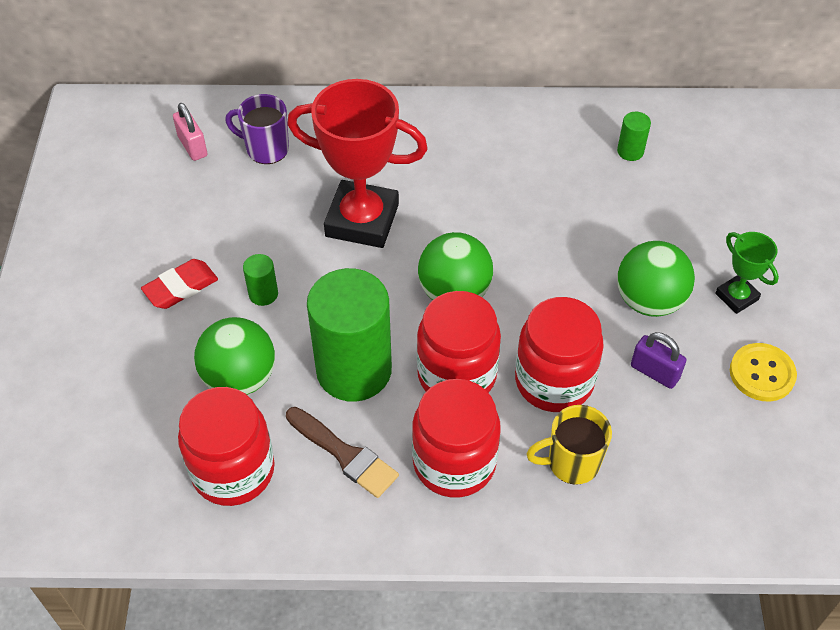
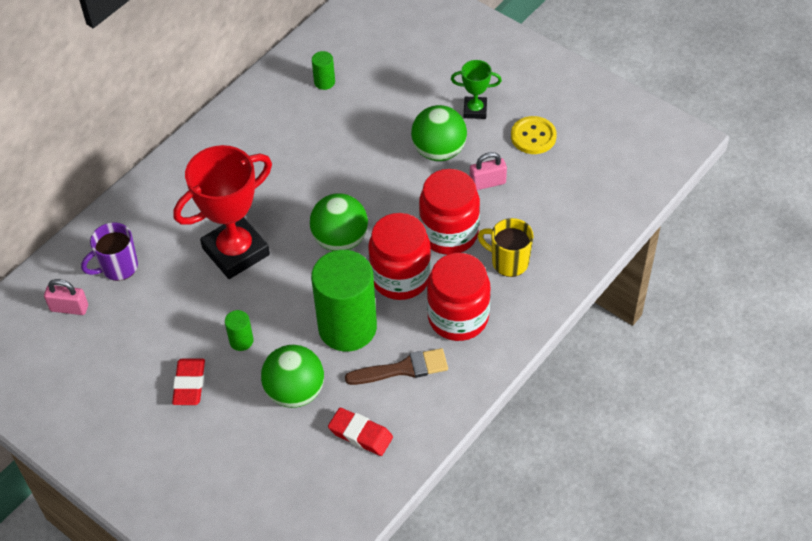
camera: 50 degrees left, 0 degrees up
red jar [178,387,275,506] -> red eraser [328,408,393,456]
yellow mug [527,405,612,485] -> yellow mug turned 90 degrees clockwise [478,218,534,277]
purple padlock [631,332,687,389] -> pink padlock [470,152,507,190]

